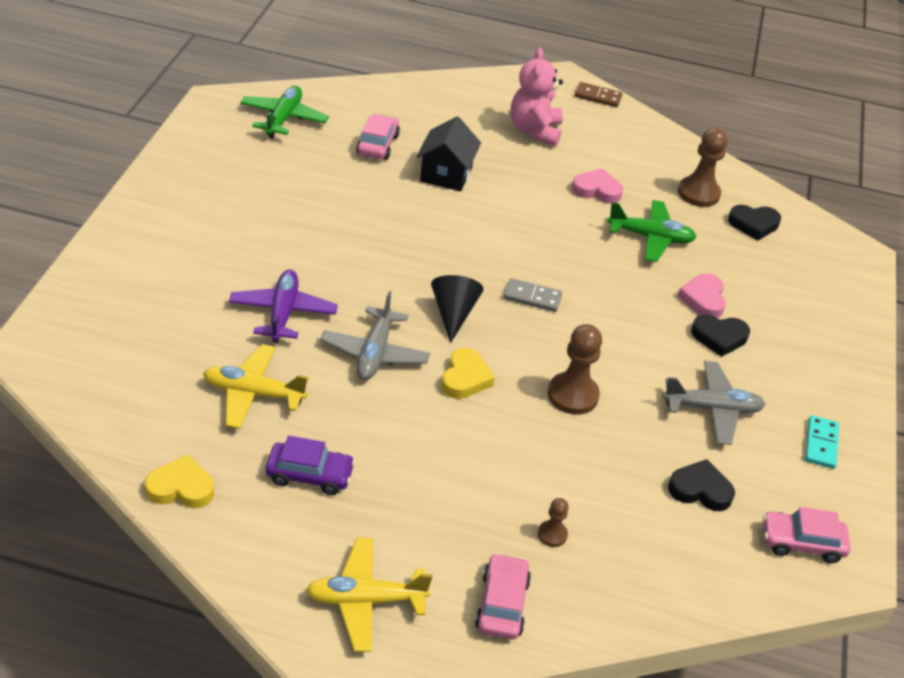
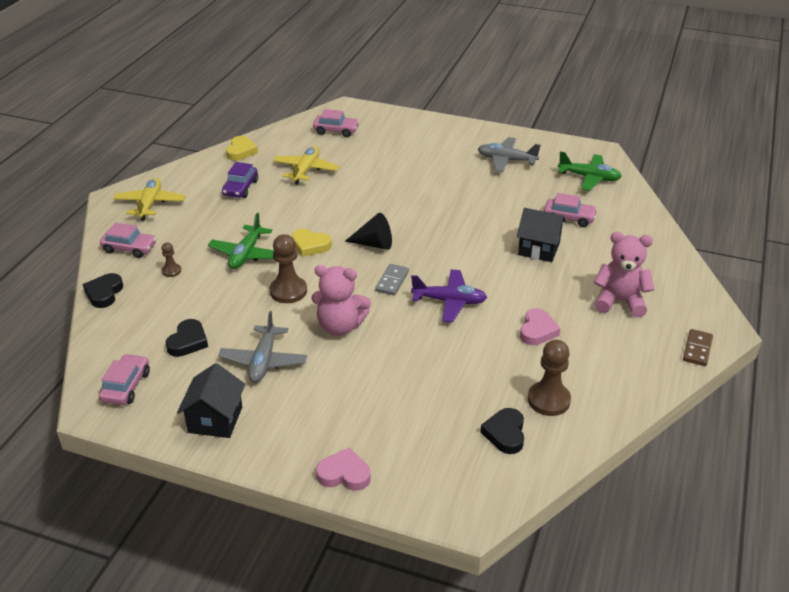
camera: 100 degrees right, 5 degrees down
purple plane [229,270,338,344] -> purple plane moved to [411,269,487,323]
grey plane [320,291,430,380] -> grey plane moved to [478,137,540,172]
green plane [607,200,697,262] -> green plane moved to [208,213,274,269]
pink heart [678,273,726,318] -> pink heart moved to [316,447,371,491]
black heart [691,314,750,357] -> black heart moved to [83,273,123,308]
turquoise domino [805,415,839,469] -> black house [177,363,245,438]
none -> pink teddy bear [311,265,371,336]
none -> pink car [313,109,359,137]

